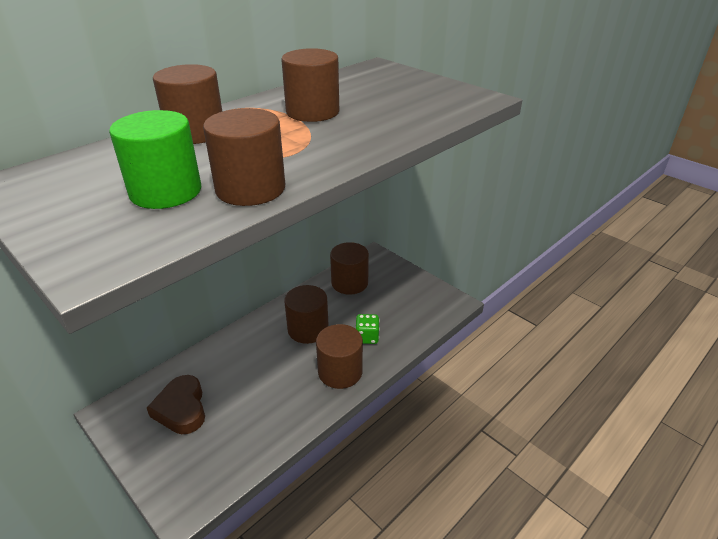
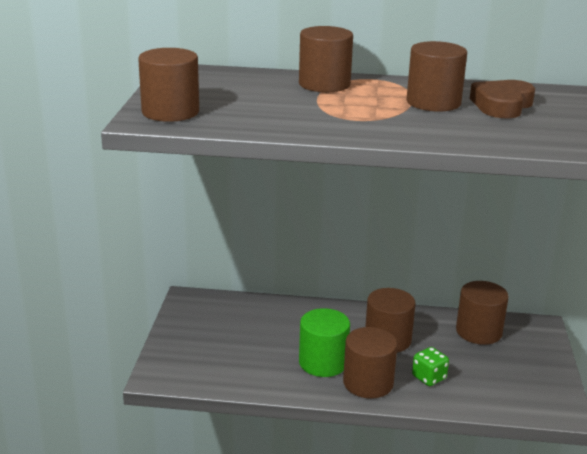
camera: 50 degrees right, 10 degrees down
green cylinder [109,110,201,209] -> green cylinder moved to [299,308,350,377]
brown heart [147,375,205,434] -> brown heart moved to [470,80,535,118]
brown cylinder [203,108,285,206] -> brown cylinder moved to [138,48,199,122]

